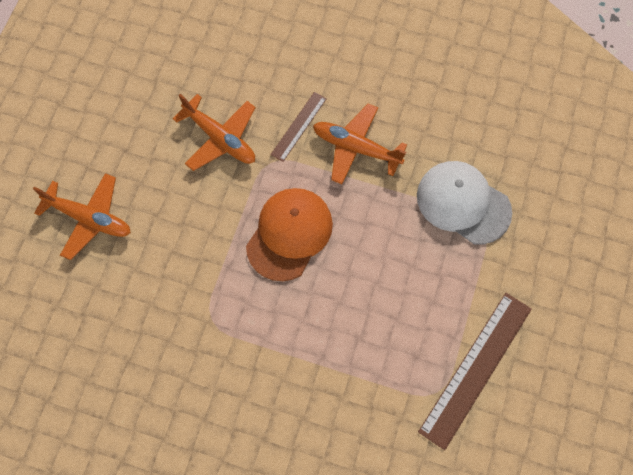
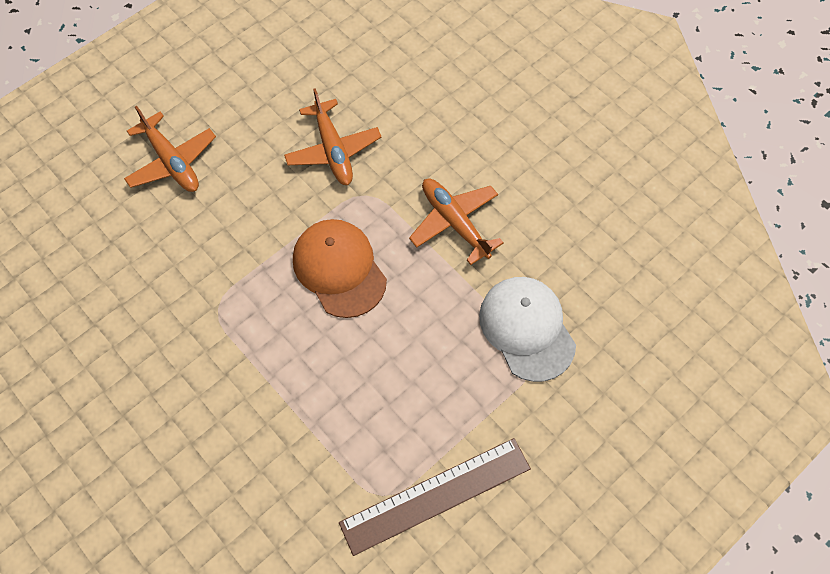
camera: 30 degrees right, 5 degrees down
orange cap [246,188,333,281] -> orange cap turned 90 degrees counterclockwise [293,219,387,318]
brown ruler [271,92,327,162] -> none

